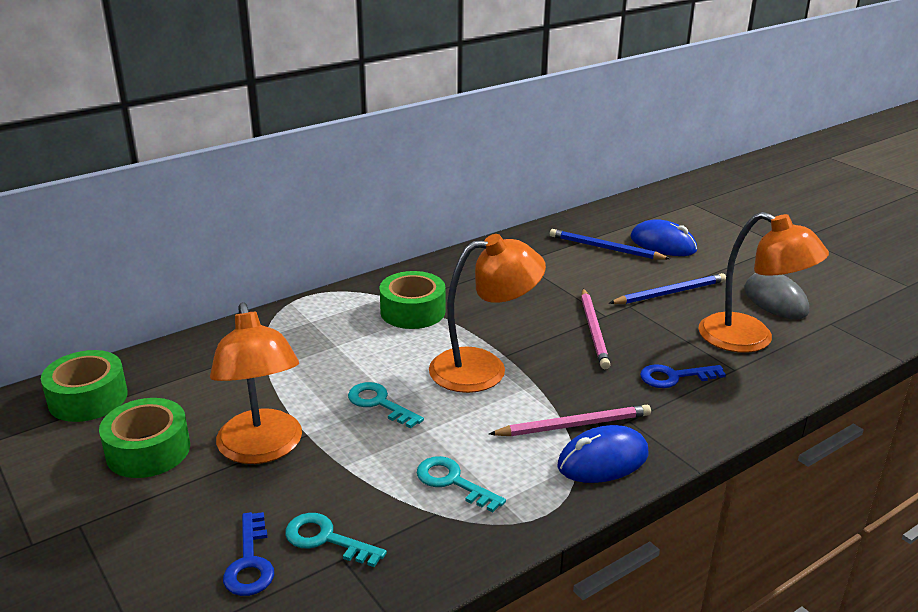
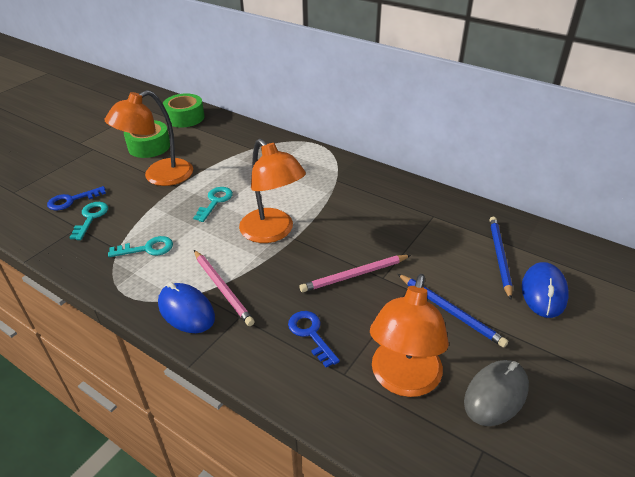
camera: 70 degrees right, 10 degrees up
green tape [380,271,445,329] -> none
turquoise key [417,456,506,512] -> turquoise key turned 60 degrees clockwise [108,236,173,257]

